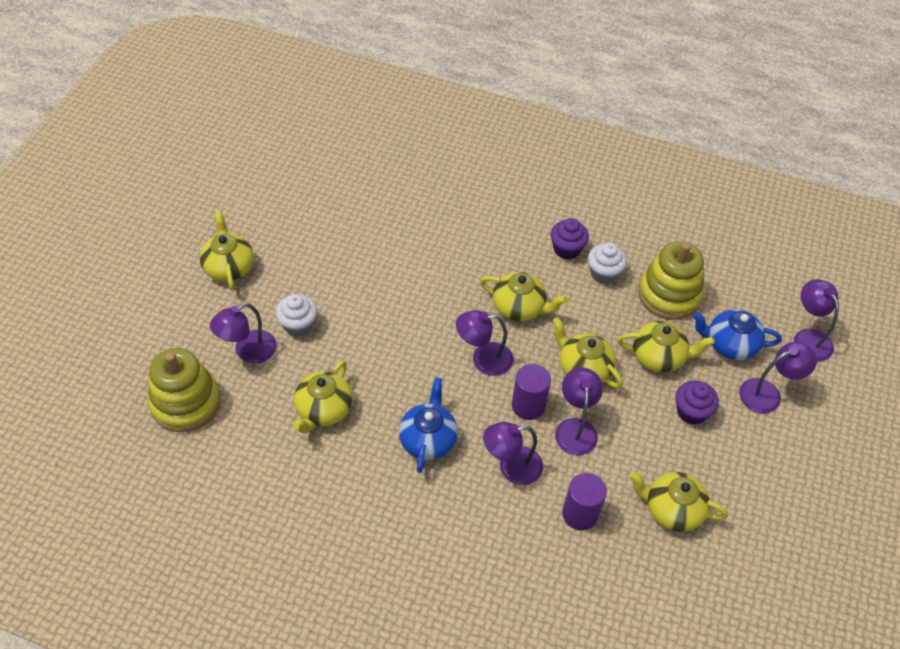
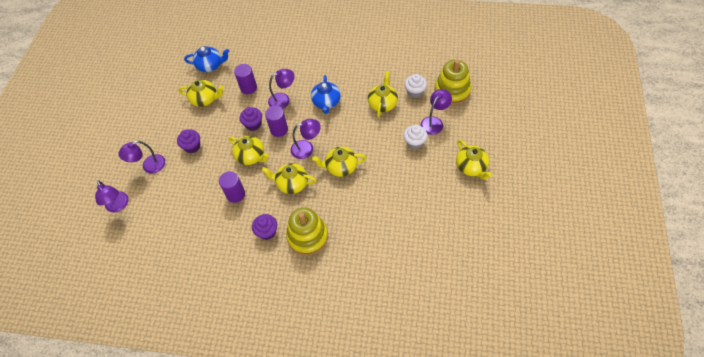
camera: 175 degrees right, 5 degrees up
purple lamp [555,368,603,456] -> purple cupcake [240,107,262,131]
white cupcake [588,242,627,284] -> white cupcake moved to [405,74,427,98]
yellow teapot [618,321,715,373] -> yellow teapot moved to [312,147,367,177]
yellow stacking toy [638,241,704,320] -> yellow stacking toy moved to [286,207,328,256]
blue teapot [692,309,782,360] -> blue teapot moved to [184,46,229,72]
none -> purple cylinder [219,171,245,203]

